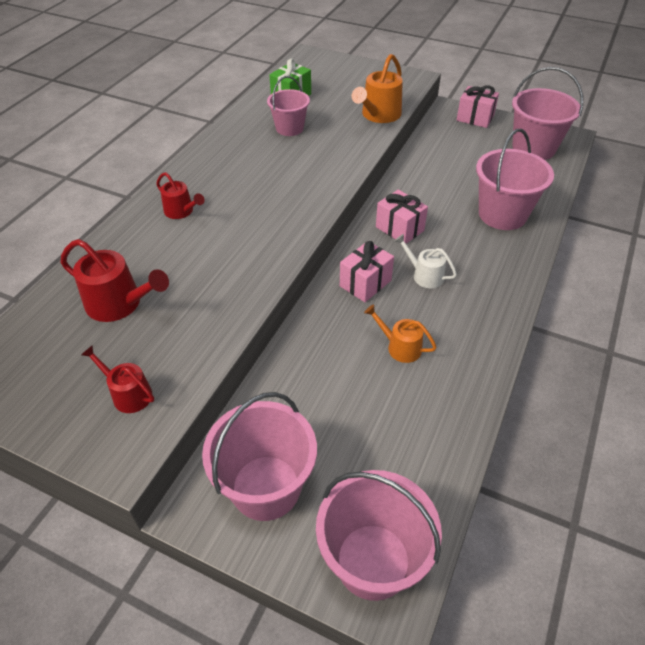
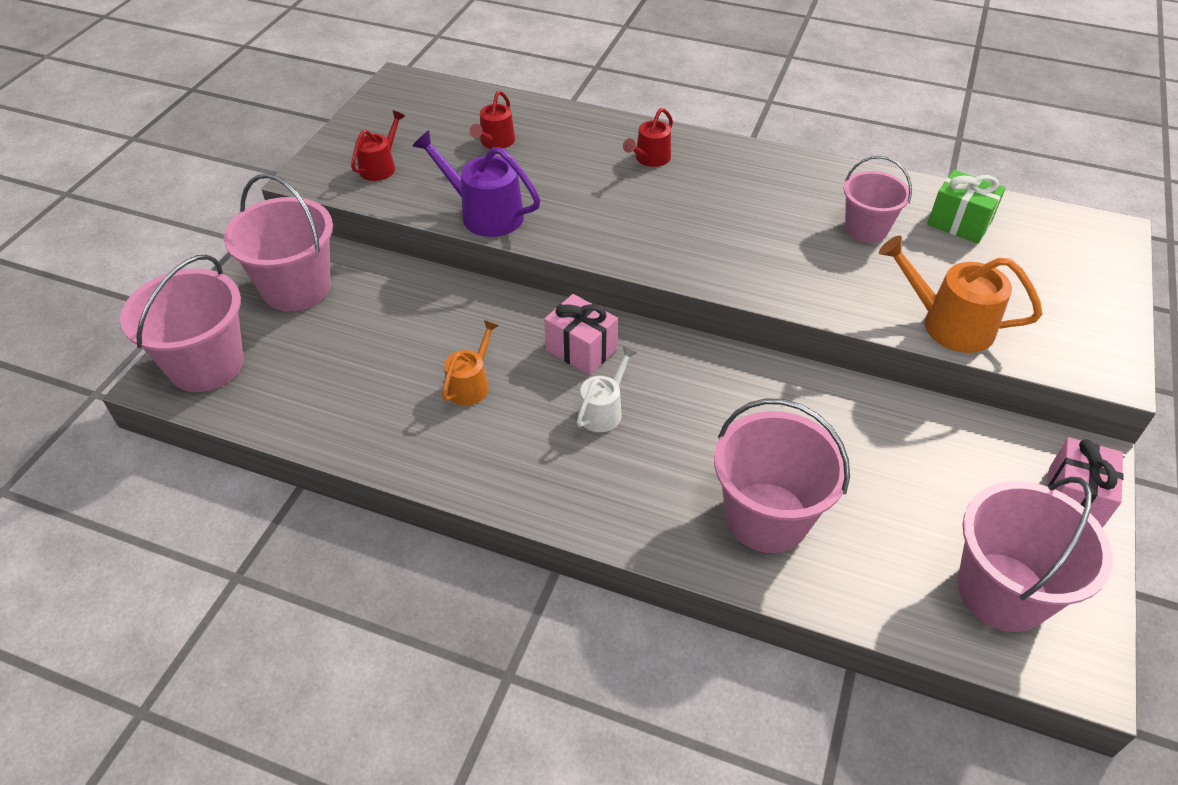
camera: 85 degrees right, 0 degrees up
red watering can [60,239,169,322] -> red watering can [469,91,515,149], size x0.62
pink gift [376,190,428,244] -> none
none -> purple watering can [412,130,540,237]

